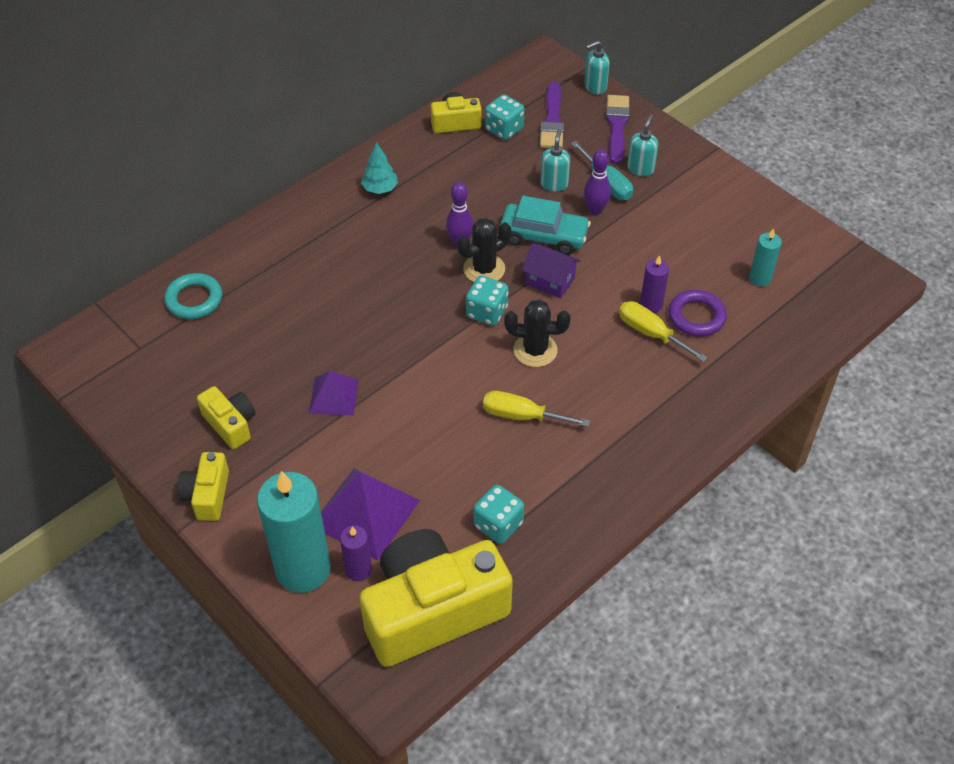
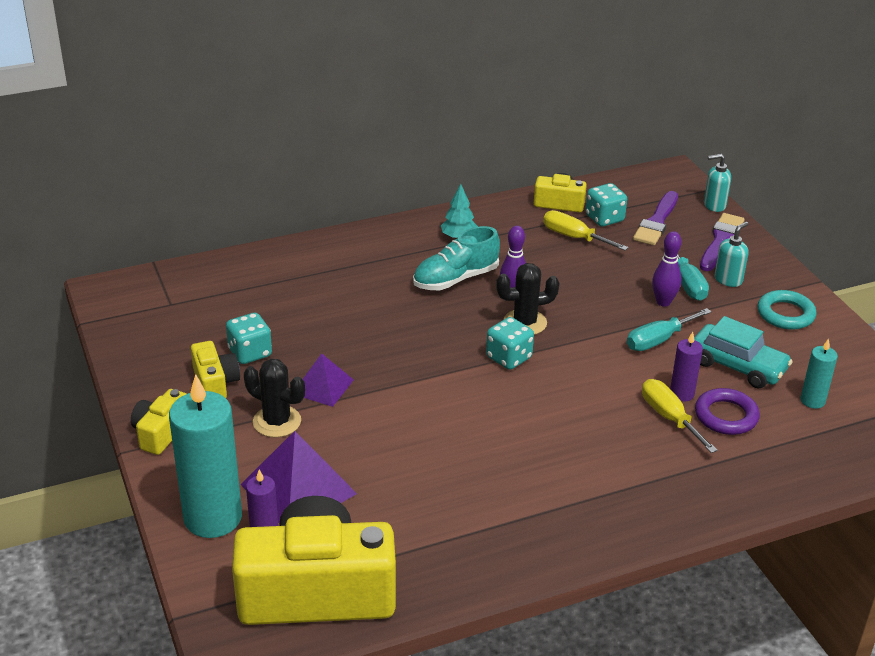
camera: 20 degrees right, 15 degrees down
turquoise ring [164,273,222,319] -> turquoise ring moved to [758,290,816,330]
turquoise dice [474,485,524,544] -> turquoise dice moved to [226,313,272,364]
yellow screwdriver [483,391,590,427] -> yellow screwdriver moved to [543,210,629,251]
turquoise car [500,196,591,255] -> turquoise car moved to [694,316,793,388]
black cactus [504,299,571,367] -> black cactus moved to [244,359,305,437]
purple house [522,243,580,298] -> none
turquoise soap dispenser [540,129,570,192] -> none
none -> turquoise shoe [413,226,500,290]
none -> turquoise screwdriver [627,308,712,351]

